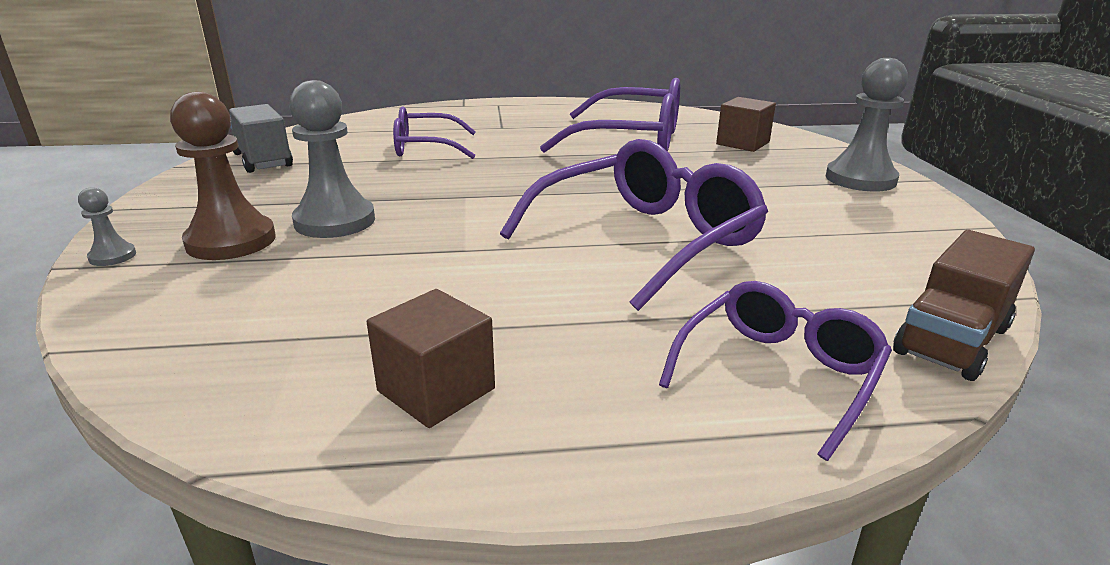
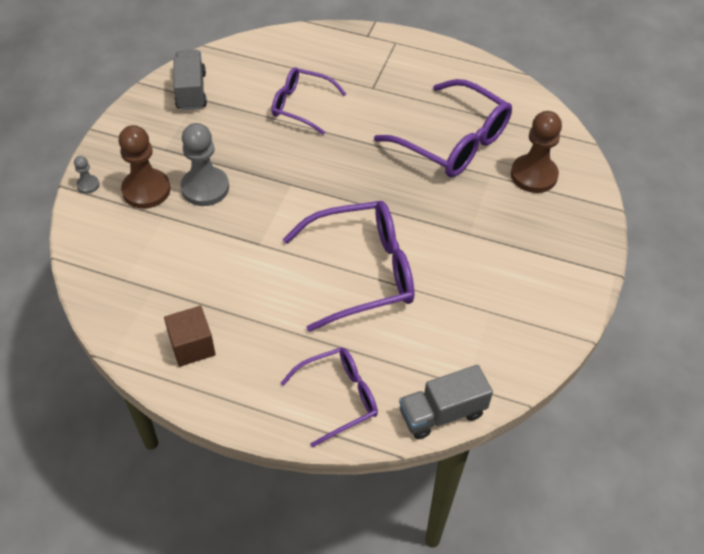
camera: 25 degrees right, 25 degrees up
brown cube [716,97,776,152] -> brown pawn [511,111,562,193]
grey pawn [826,58,908,191] -> none
brown truck [893,230,1035,381] -> grey truck [399,365,493,439]

